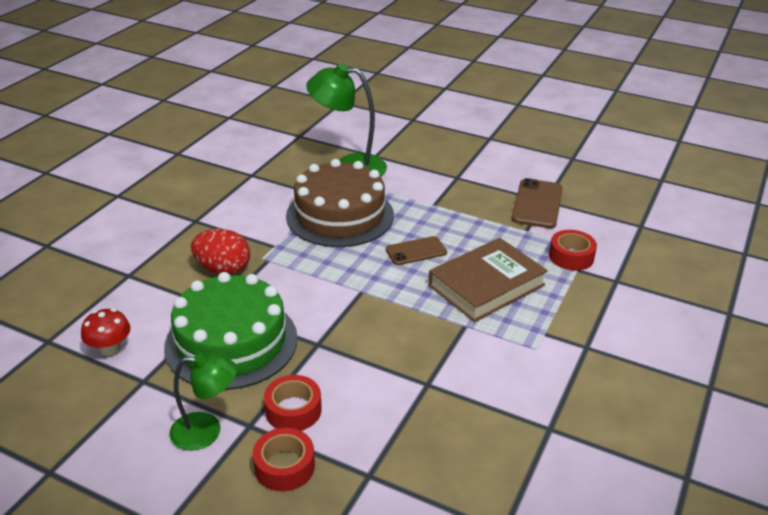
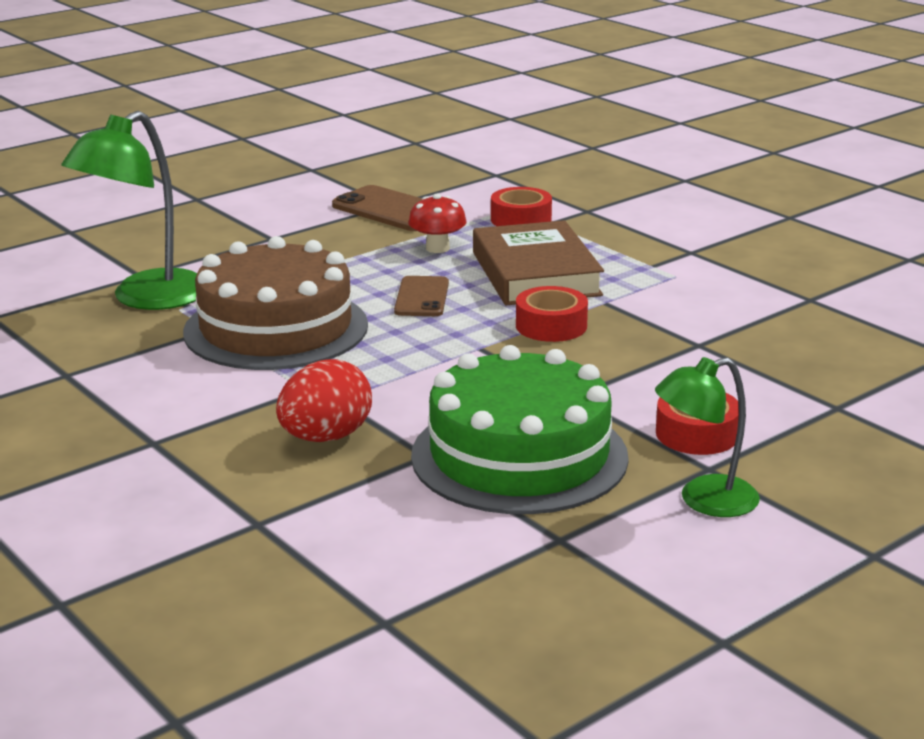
camera: 65 degrees left, 10 degrees down
red mushroom [81,309,131,355] -> red mushroom moved to [408,194,466,253]
green lamp [169,353,237,451] -> green lamp turned 135 degrees counterclockwise [655,357,760,517]
red tape [253,428,315,491] -> red tape moved to [516,286,588,342]

